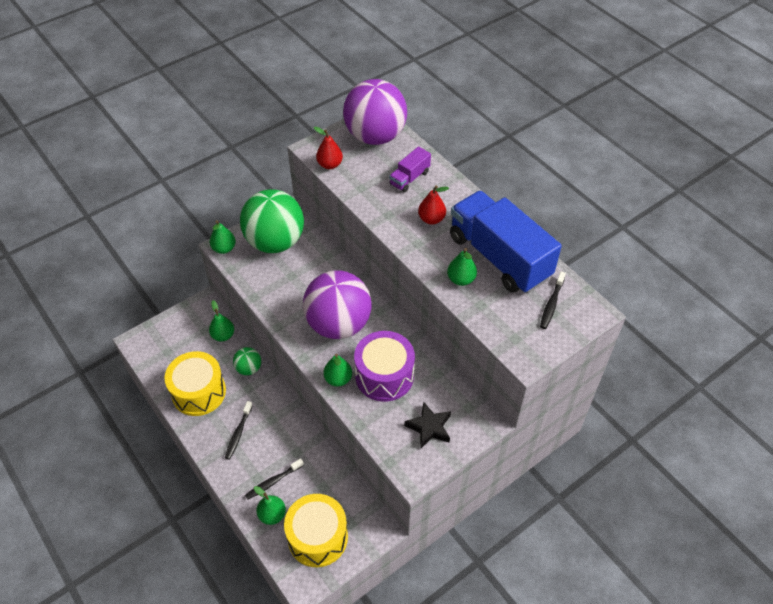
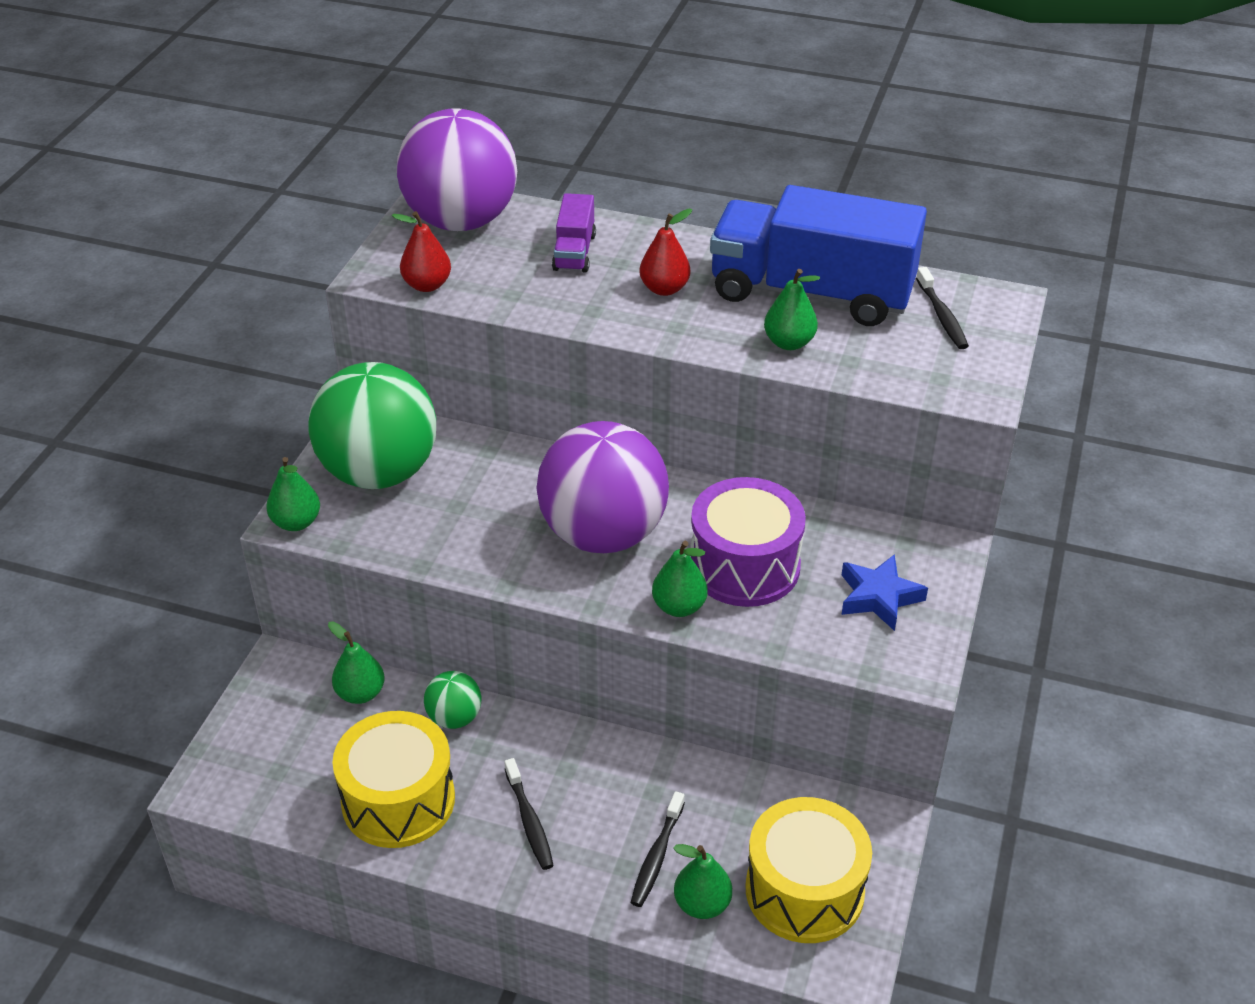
camera: 35 degrees left, 10 degrees down
black star [405,401,451,448] -> blue star [842,554,928,631]

